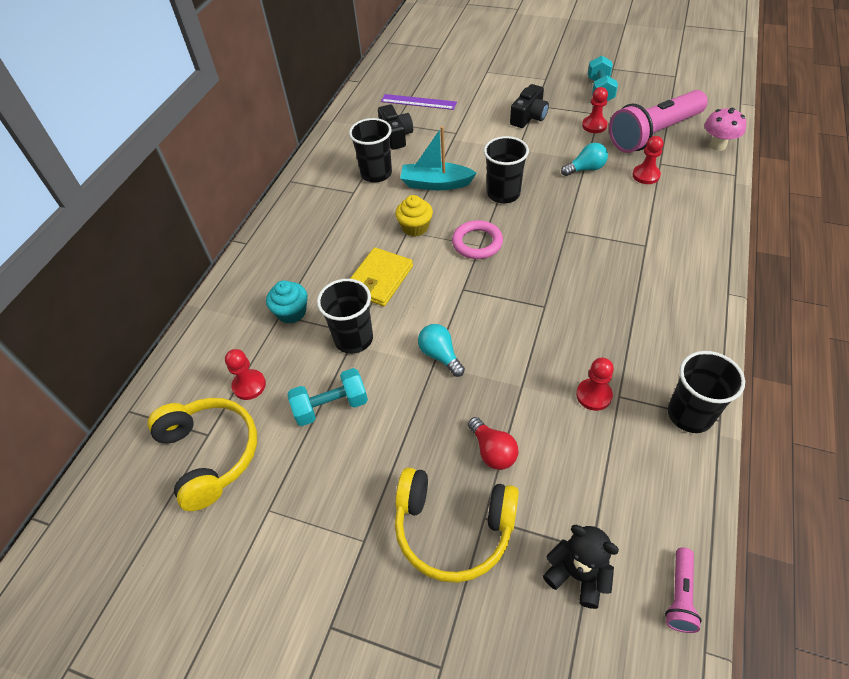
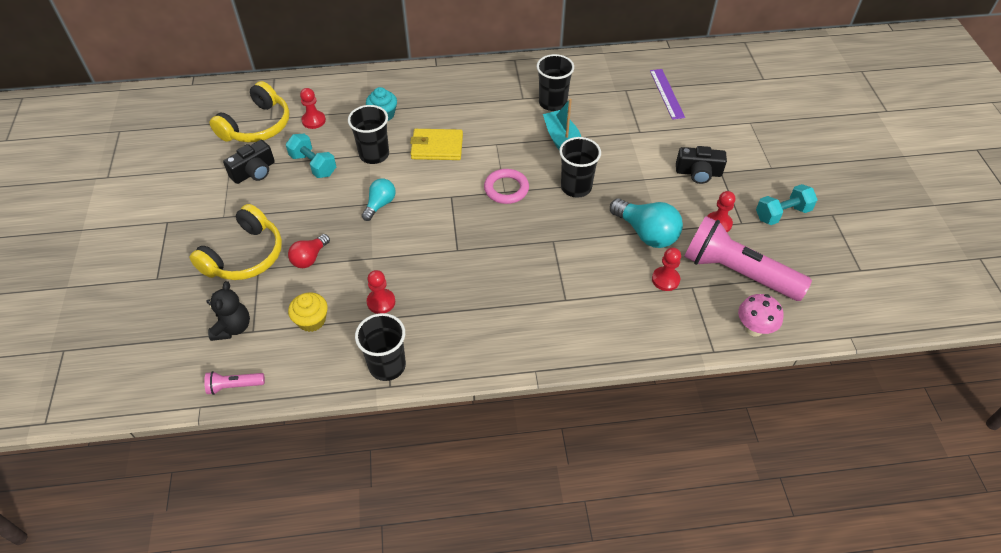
camera: 60 degrees right, 0 degrees up
black camera [378,104,413,150] -> black camera moved to [223,140,275,184]
yellow cupcake [395,195,433,236] -> yellow cupcake moved to [288,293,328,332]
yellow headphones [395,467,519,583] -> yellow headphones turned 135 degrees counterclockwise [190,204,282,280]
turquoise light bulb [561,143,608,176] -> turquoise light bulb [610,199,683,248], size x1.66

